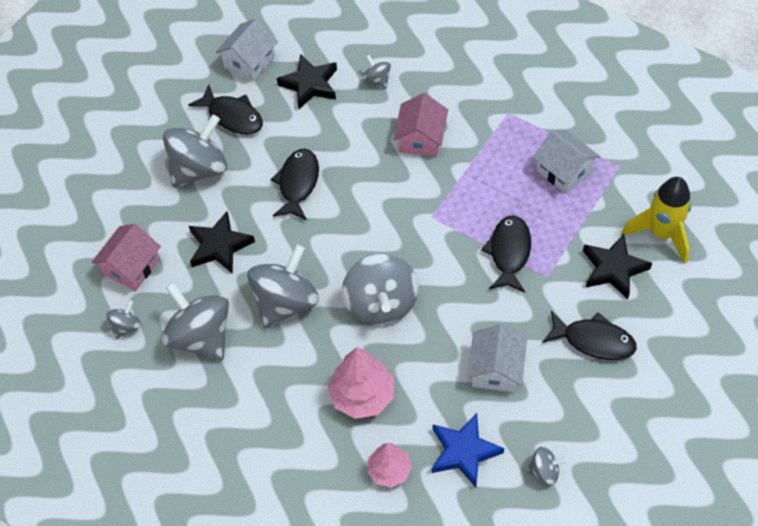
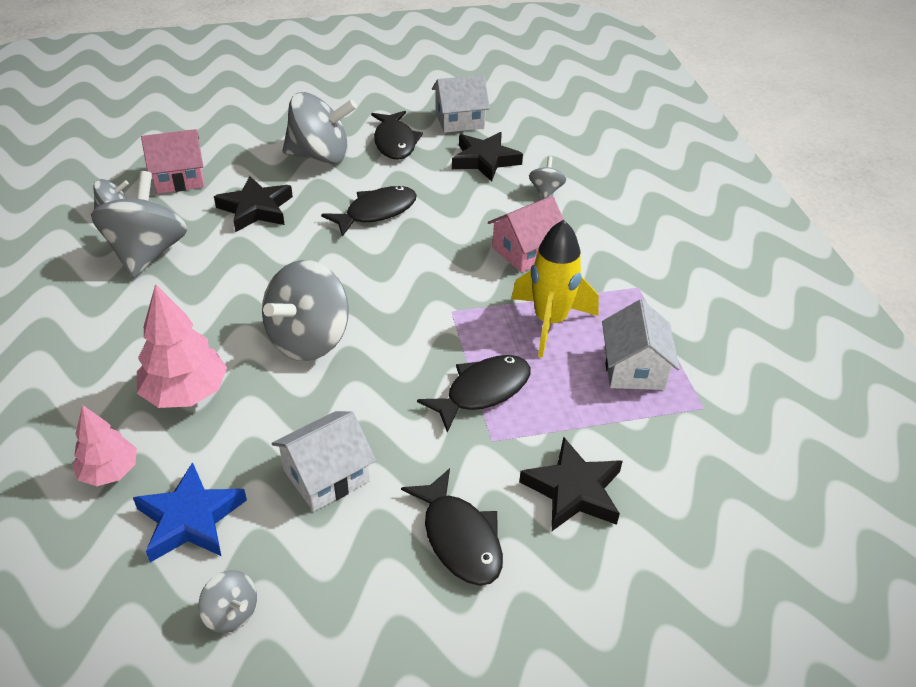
camera: 40 degrees right, 15 degrees down
grey spinning top [247,244,319,329] -> none
yellow rocket [621,177,692,264] -> yellow rocket moved to [511,220,599,358]

